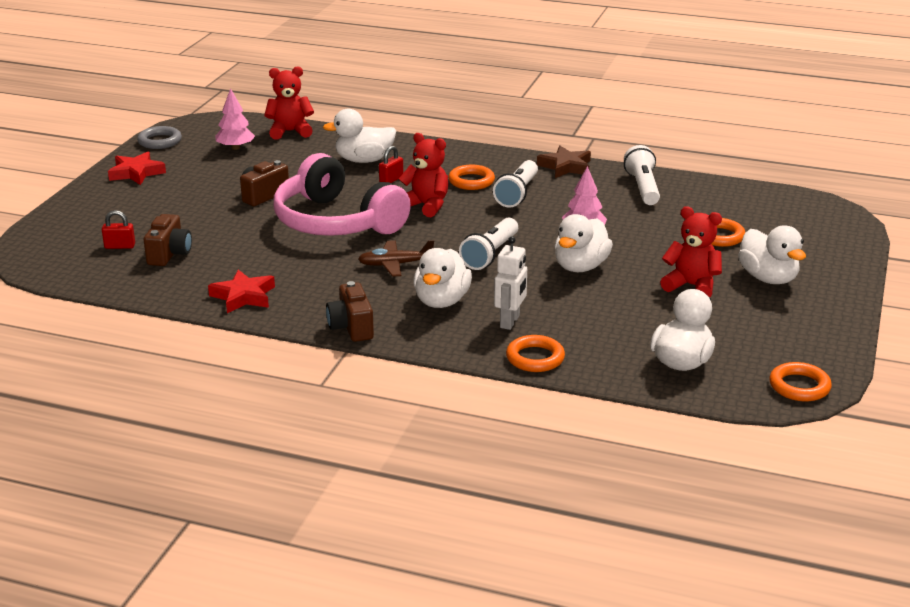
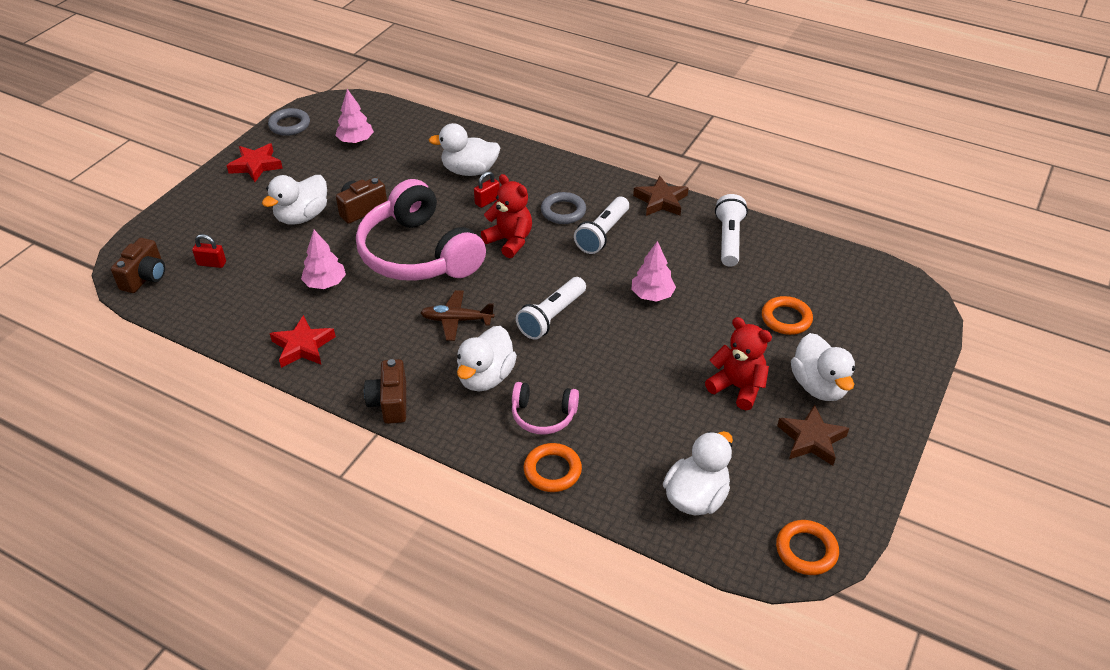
camera: 10 degrees right, 15 degrees up
brown camera [144,214,192,266] -> brown camera moved to [111,238,165,293]
red teddy bear [264,66,314,140] -> none
orange ring [448,165,495,190] -> grey ring [541,192,586,224]
white robot [494,236,527,330] -> pink headphones [512,382,579,435]
white duck [555,214,613,272] -> white duck moved to [262,175,327,225]
none -> pink tree [301,230,346,289]
none -> brown star [777,405,849,466]

